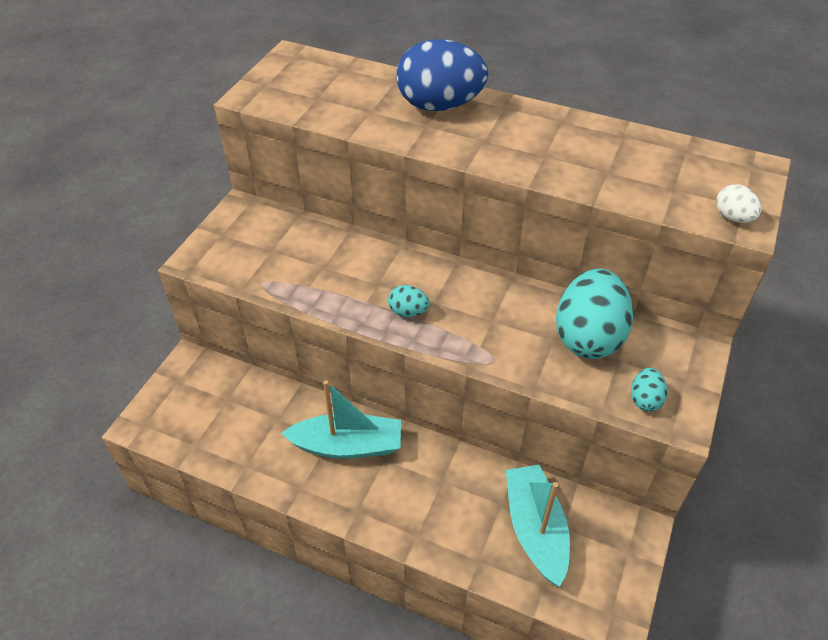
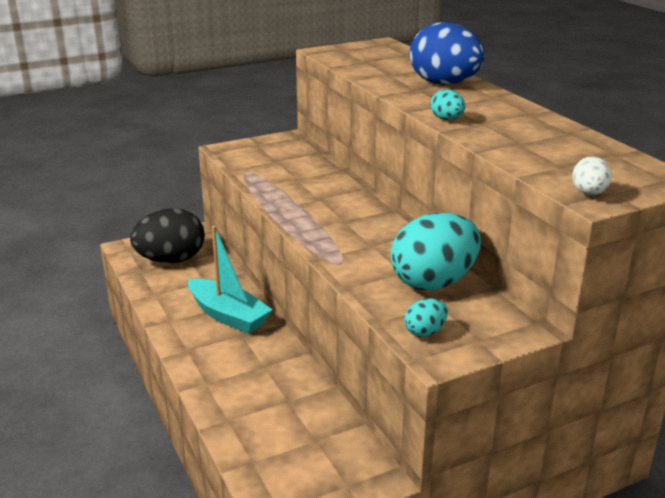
camera: 40 degrees right, 20 degrees down
turquoise egg [388,285,429,317] -> turquoise egg moved to [430,89,465,120]
turquoise boat [506,465,570,587] -> none
none -> black egg [130,208,205,263]

